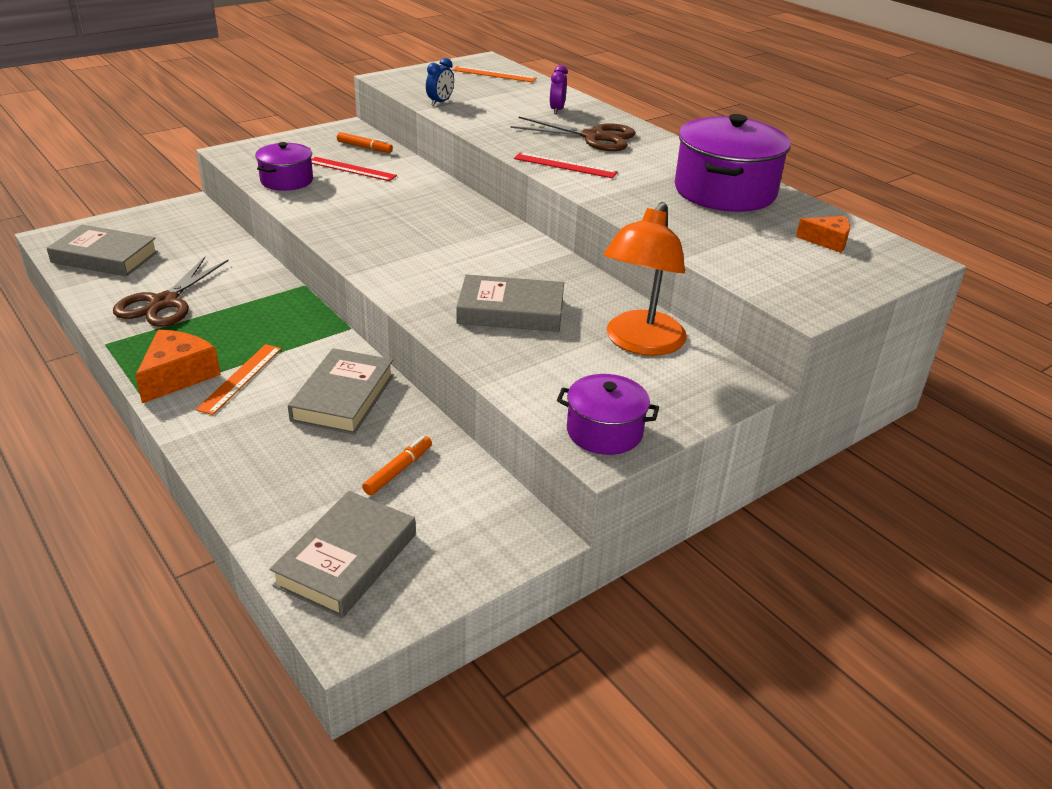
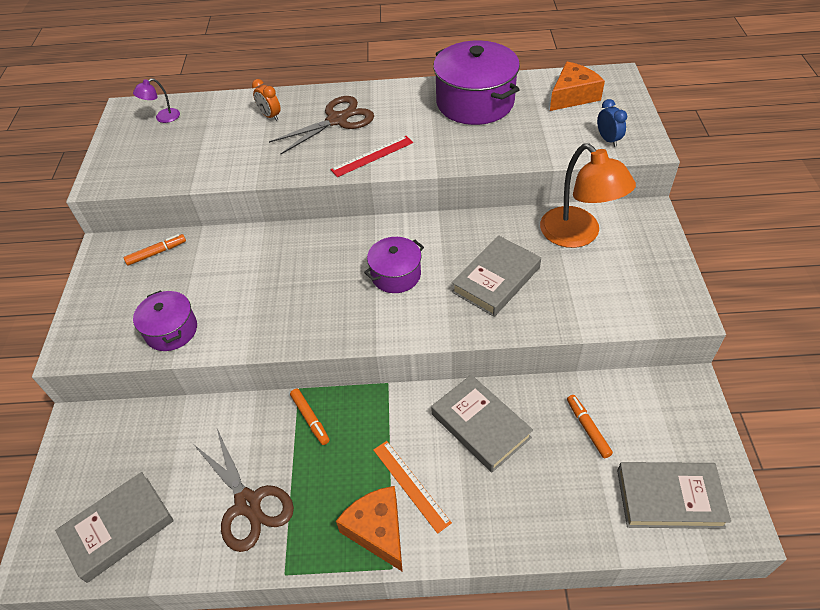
camera: 50 degrees left, 15 degrees up
grey book [270,491,416,618] -> grey book turned 60 degrees counterclockwise [617,462,731,529]
red ruler [311,157,397,181] -> none
blue clock [426,58,454,106] -> blue clock moved to [597,99,627,147]
orange ruler [452,66,537,82] -> purple lamp [133,78,180,123]
purple clock [550,65,568,114] -> orange clock [252,79,281,121]
purple pot [557,374,659,455] -> purple pot moved to [364,237,424,293]
orange cheese [796,216,850,253] -> orange cheese [550,61,605,111], size x1.59
none -> orange marker [290,389,330,445]

